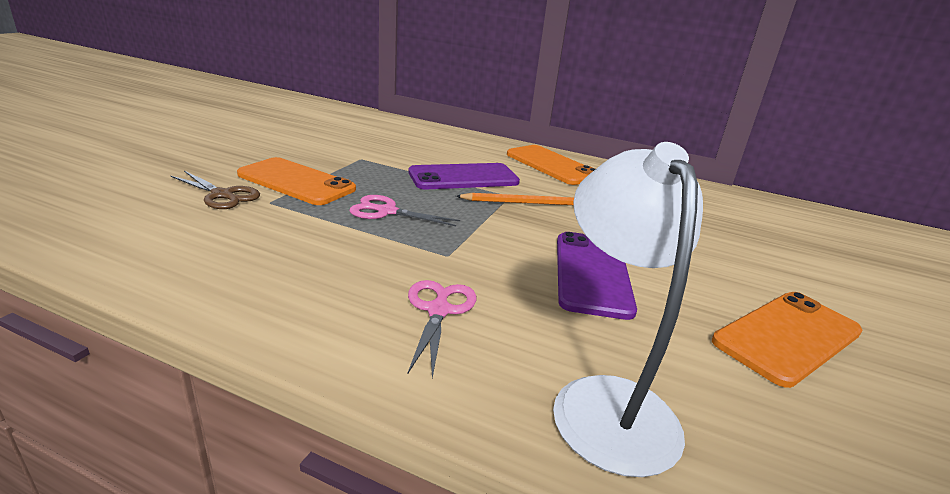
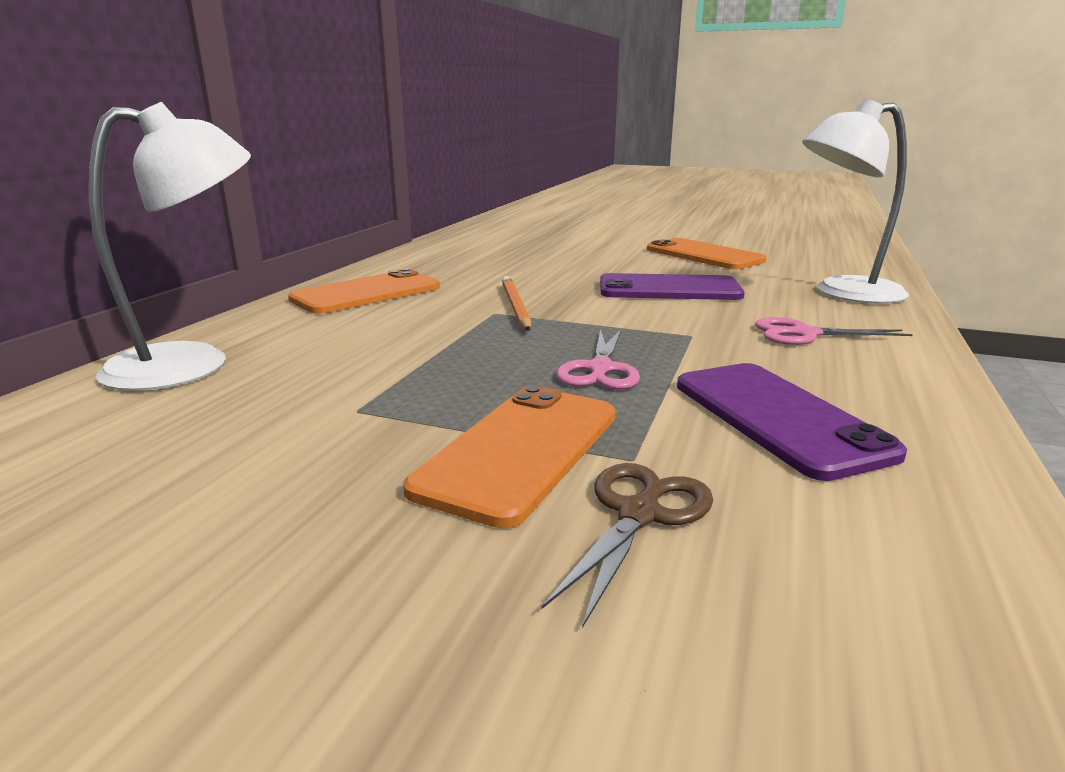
camera: 90 degrees left, 5 degrees down
purple phone [408,163,520,189] -> purple phone moved to [677,363,907,481]
none -> white lamp [89,102,251,391]

